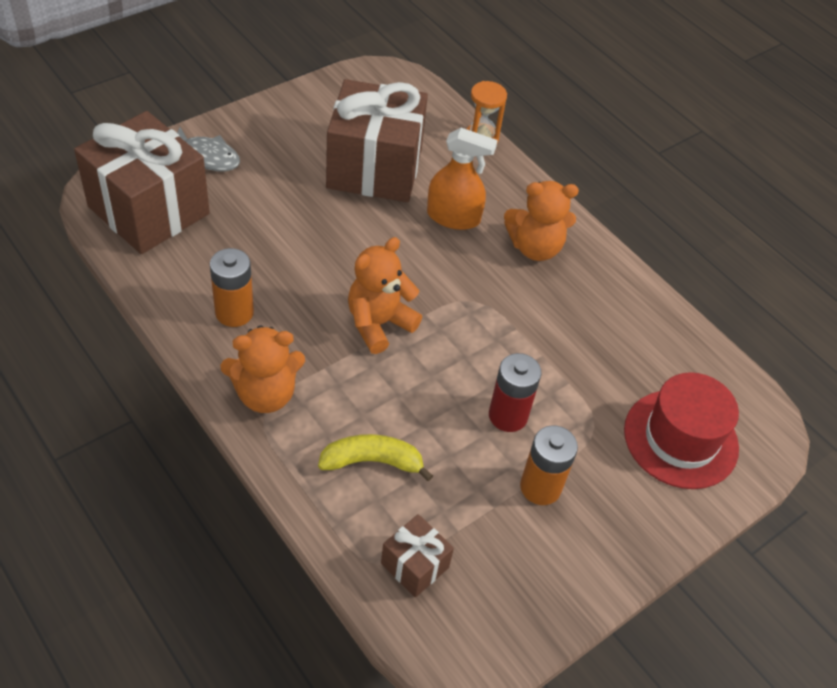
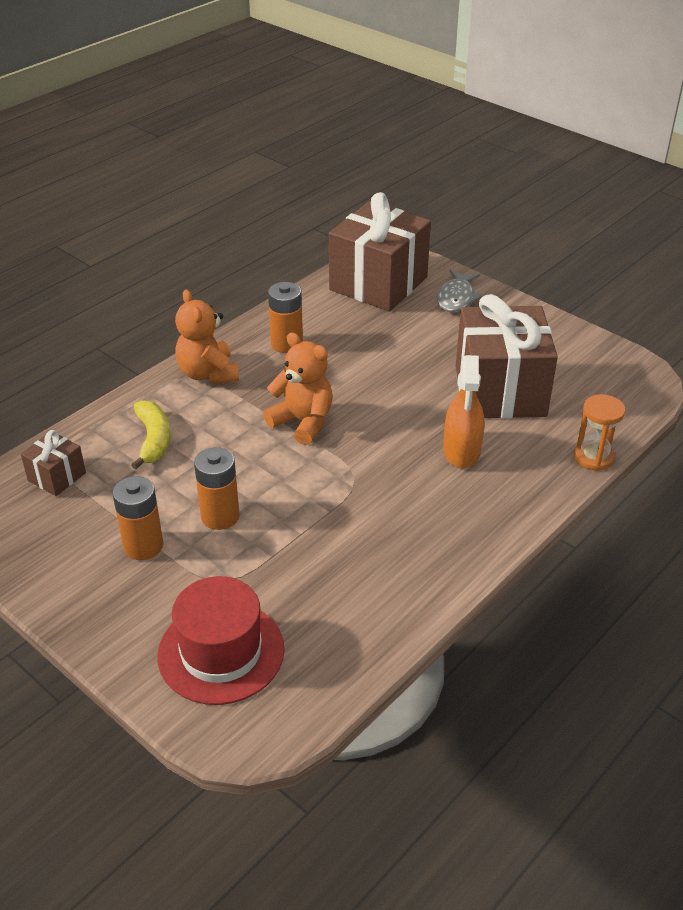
camera: 85 degrees right, 10 degrees down
red battery [489,353,541,432] -> orange battery [194,447,240,530]
orange teddy bear [504,181,579,261] -> none

